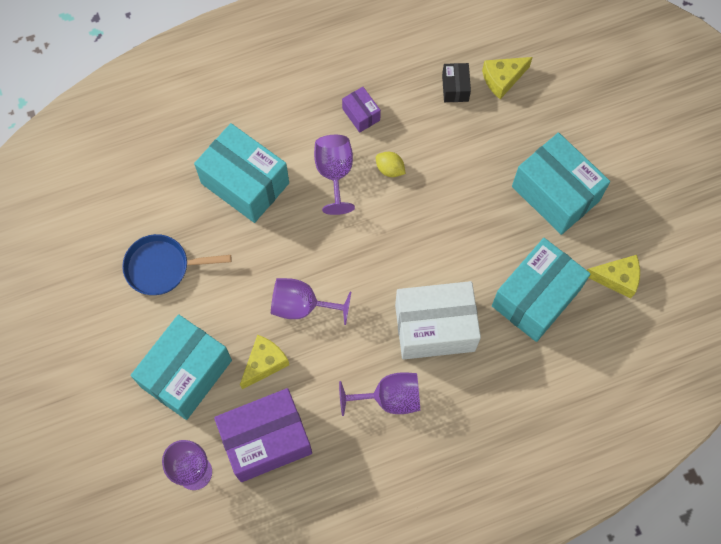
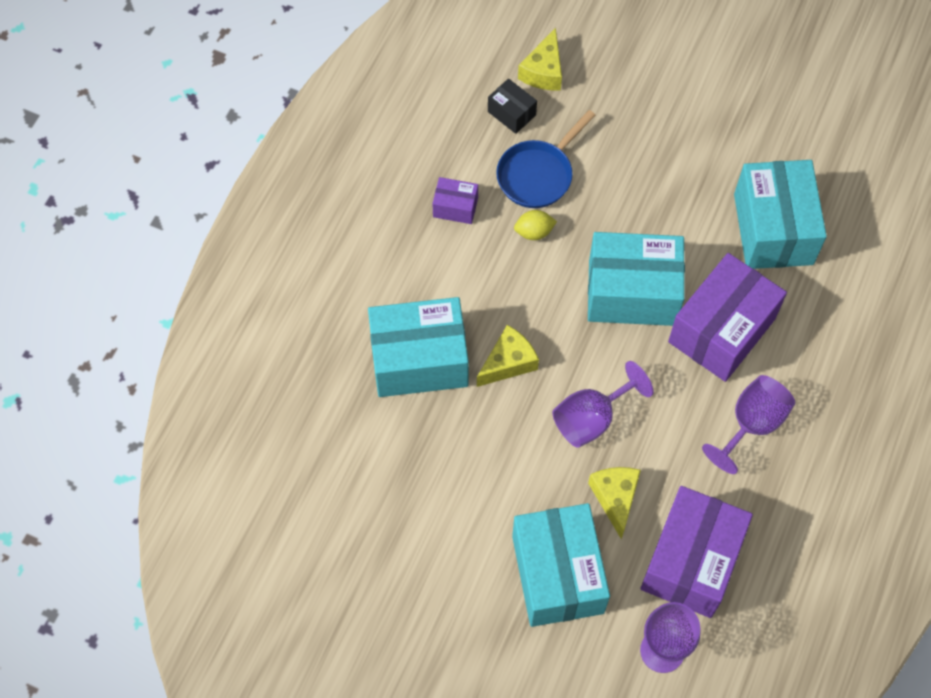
camera: 45 degrees left, 5 degrees down
blue pan [122,234,232,295] -> blue pan moved to [496,110,595,208]
purple goblet [314,135,355,215] -> none
white box [395,281,481,360] -> purple box [668,253,787,382]
turquoise box [512,133,610,235] -> turquoise box moved to [588,232,685,326]
yellow cheese [587,255,640,299] -> yellow cheese moved to [477,325,539,387]

